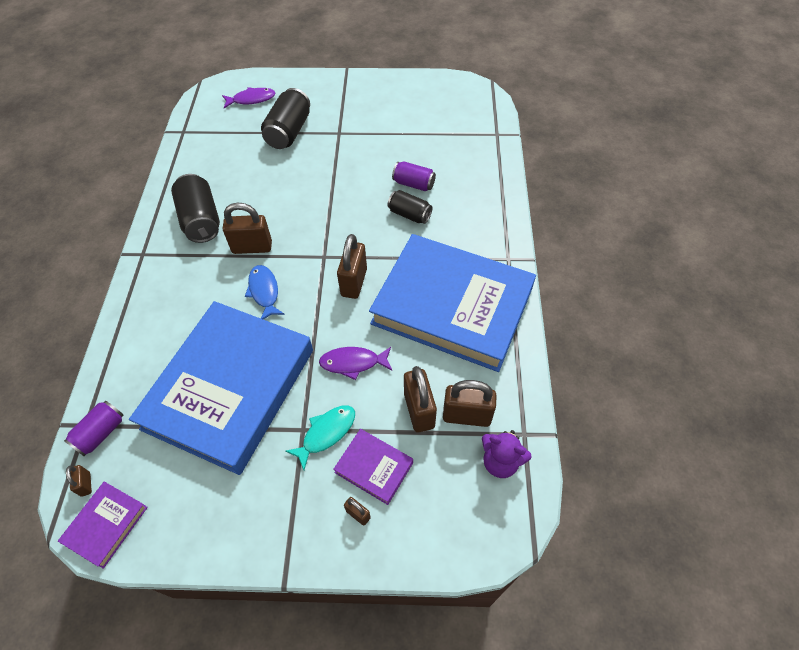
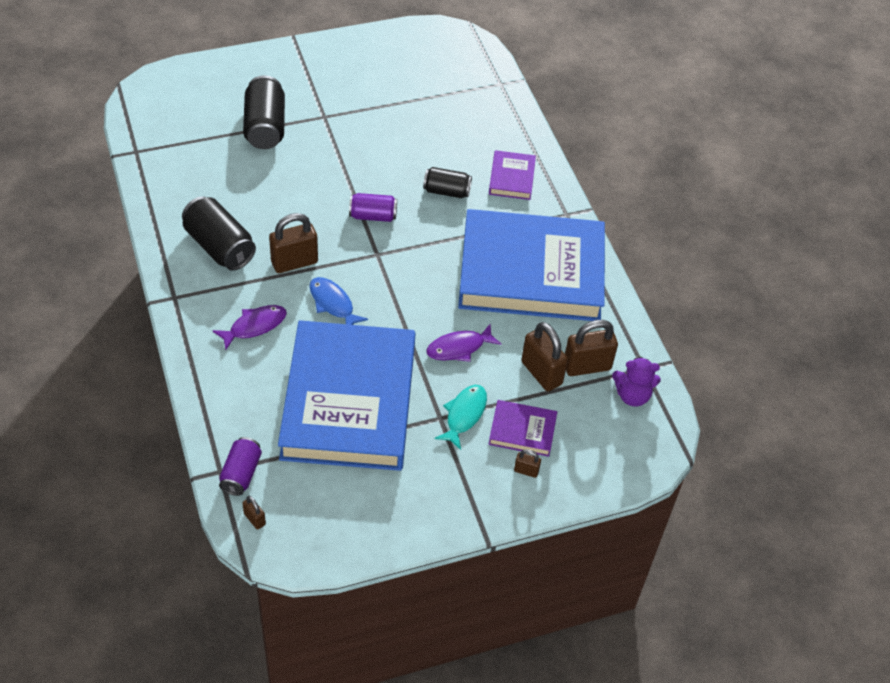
camera: 25 degrees left, 5 degrees down
purple book [58,482,148,569] -> purple book moved to [489,150,536,200]
purple fish [222,87,276,108] -> purple fish moved to [213,305,287,350]
brown padlock [337,234,367,299] -> none
purple can [392,162,436,191] -> purple can moved to [349,193,397,222]

